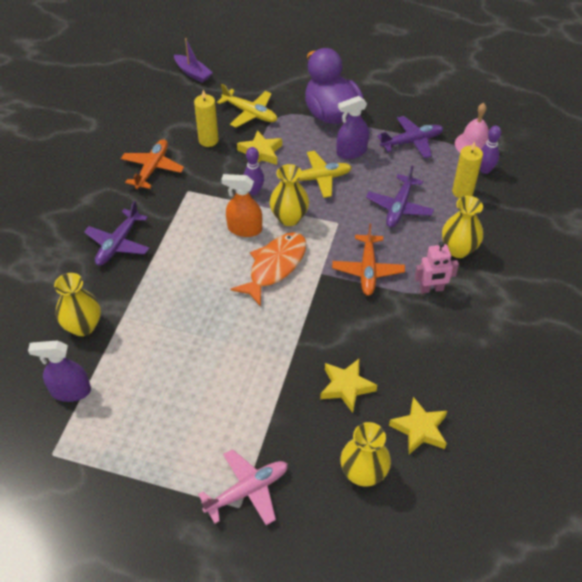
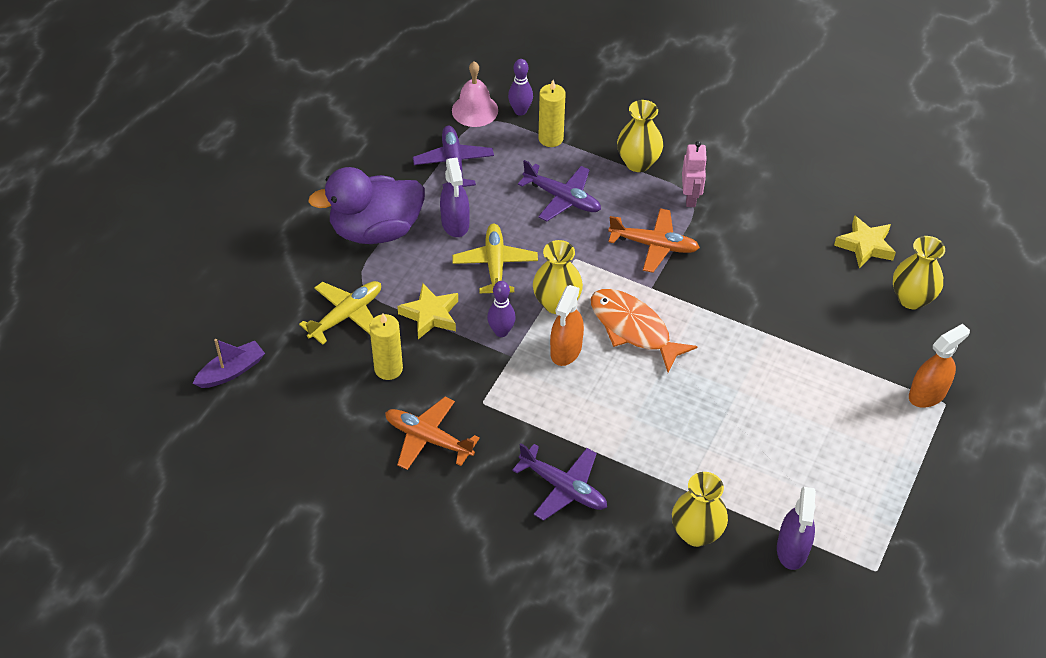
camera: 80 degrees left, 0 degrees up
pink plane [198,449,288,525] -> orange spray bottle [909,324,970,408]
yellow star [320,359,377,413] -> none

